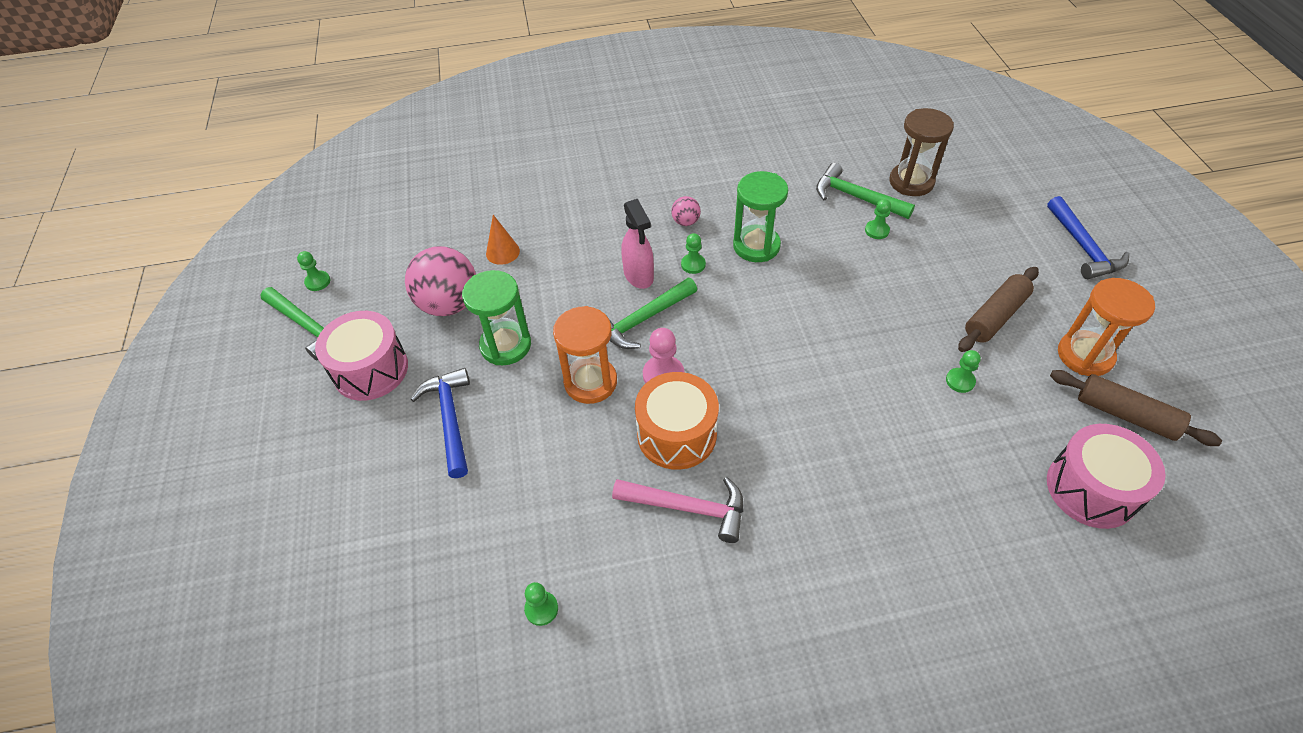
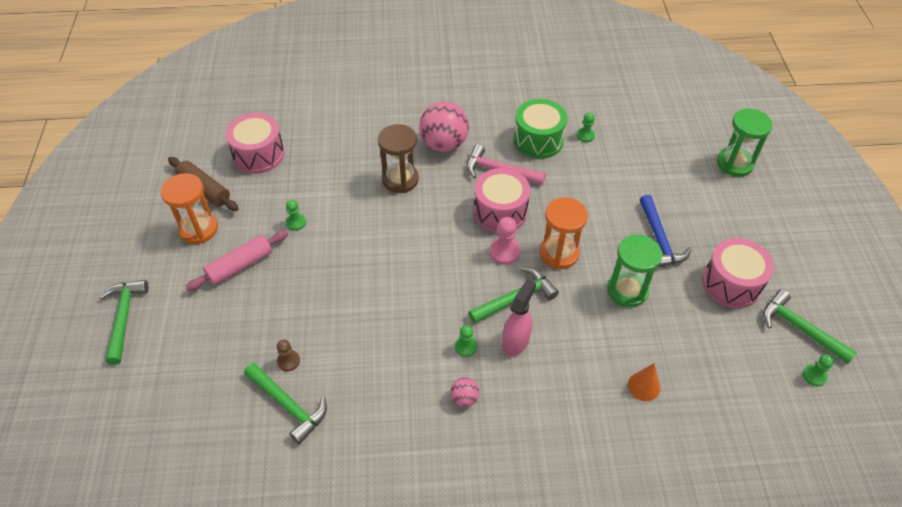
camera: 175 degrees left, 0 degrees up
pink ball [405,246,476,316] -> pink ball moved to [419,102,469,152]
pink spray bottle [621,199,654,289] -> pink spray bottle turned 45 degrees clockwise [502,279,536,356]
orange drum [635,372,719,470] -> pink drum [474,168,530,233]
green hourglass [733,171,788,262] -> green hourglass moved to [717,108,773,177]
green pawn [865,199,891,239] -> brown pawn [277,339,300,371]
brown hourglass [889,108,954,196] -> brown hourglass moved to [378,124,419,193]
brown rolling pin [958,267,1039,352] -> pink rolling pin [185,230,288,291]
blue hammer [1047,196,1129,279] -> green hammer [99,280,149,365]
none -> green drum [514,99,567,159]

